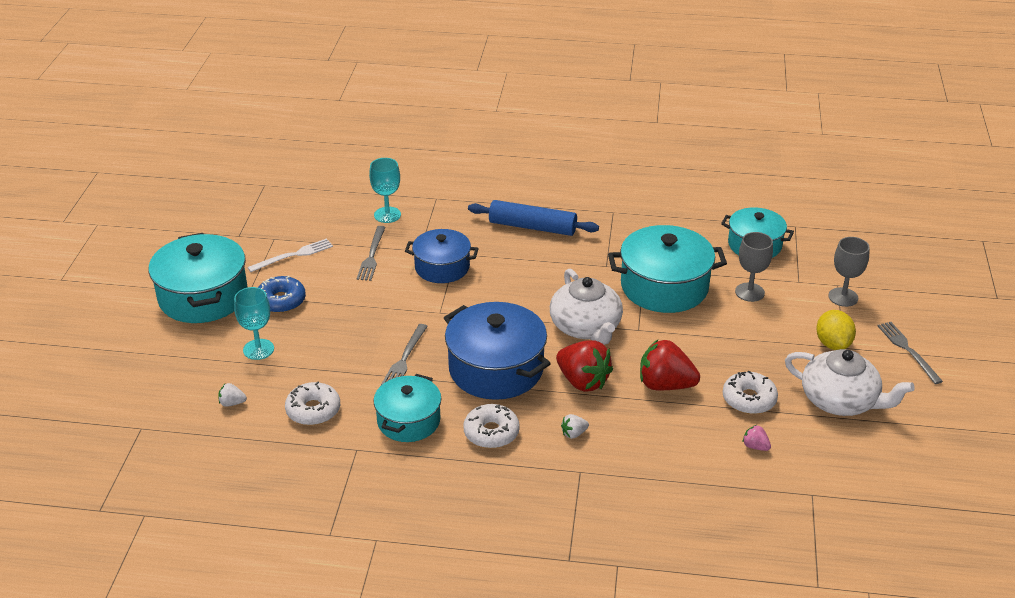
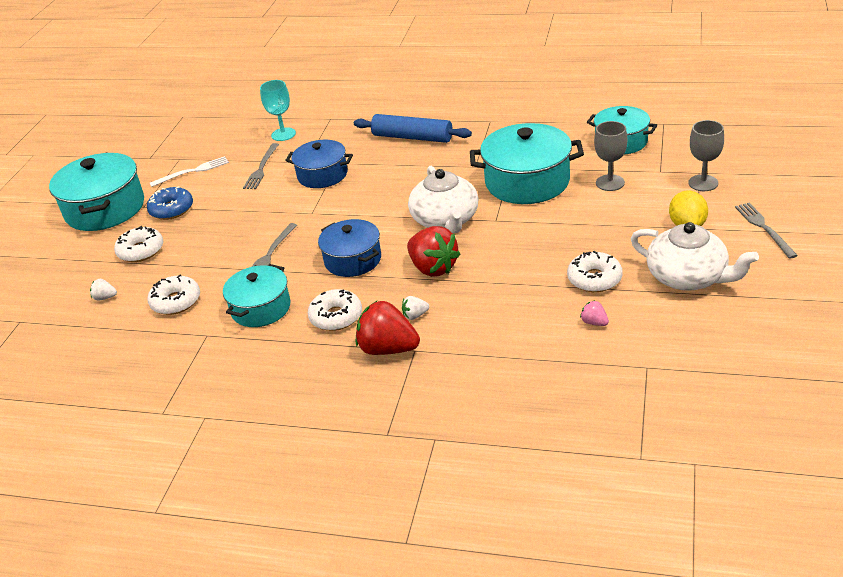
camera: 10 degrees right, 0 degrees up
turquoise goblet [234,287,274,360] -> white donut [114,226,163,262]
blue pot [444,302,551,400] -> blue pot [318,219,381,277], size x0.64
red strawberry [640,340,700,390] -> red strawberry moved to [356,301,420,355]

